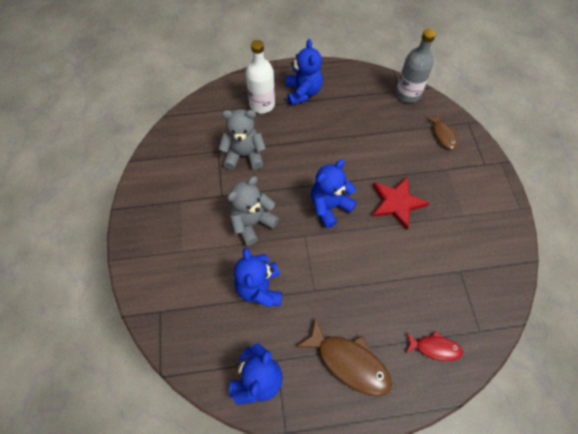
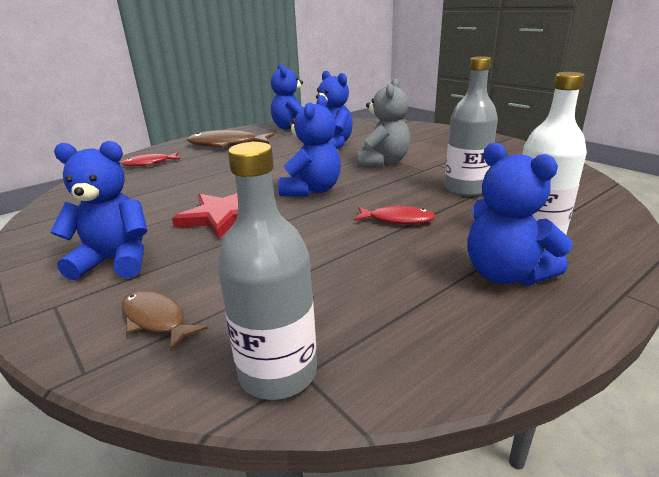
camera: 150 degrees right, 35 degrees down
grey teddy bear [219,109,266,170] -> grey bottle [444,56,498,196]
none -> blue teddy bear [50,141,148,280]
none -> red fish [354,205,436,224]

